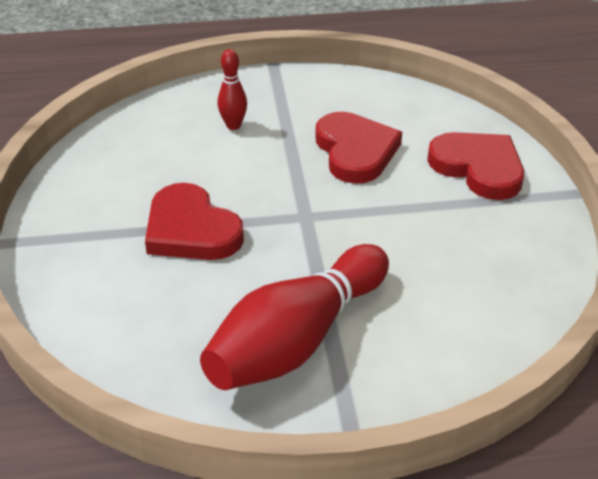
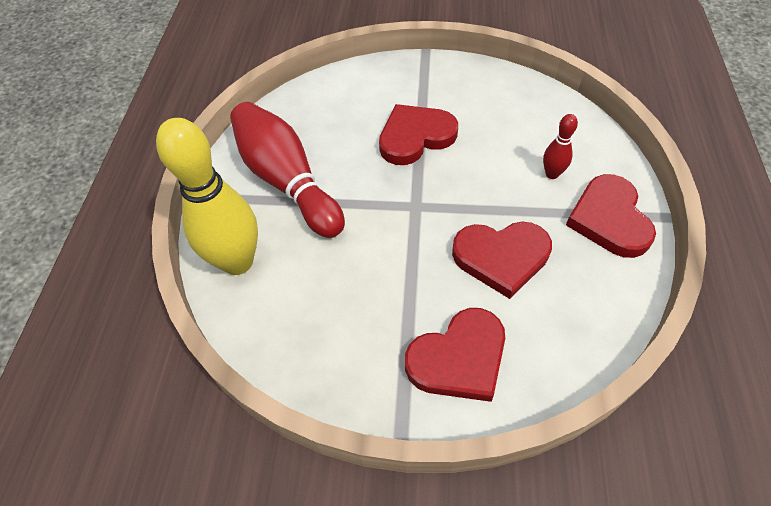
camera: 105 degrees right, 15 degrees up
none -> yellow bowling pin [156,118,258,275]
none -> red heart [566,174,656,258]

